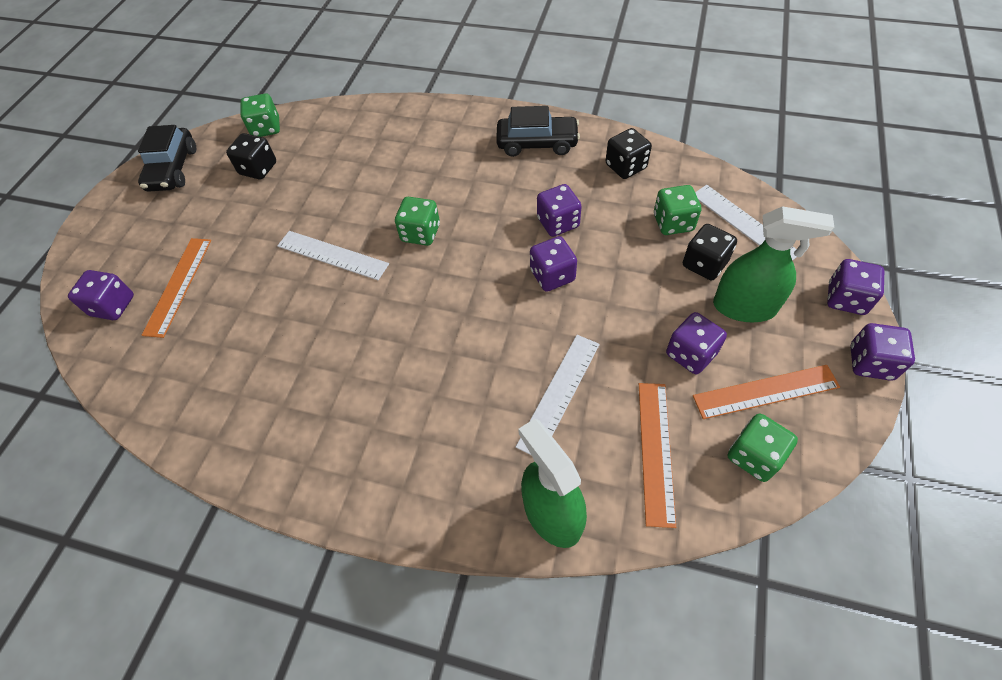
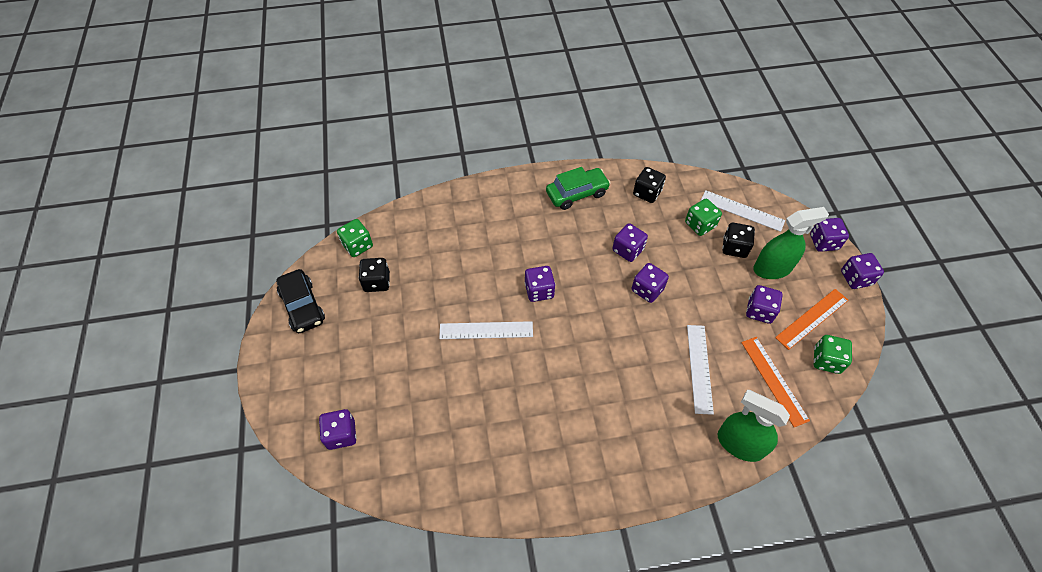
camera: 30 degrees left, 0 degrees up
orange ruler [142,238,212,338] -> none
green dice [395,197,440,246] -> purple dice [525,266,555,302]
black car [496,106,580,157] -> green car [546,167,610,210]

